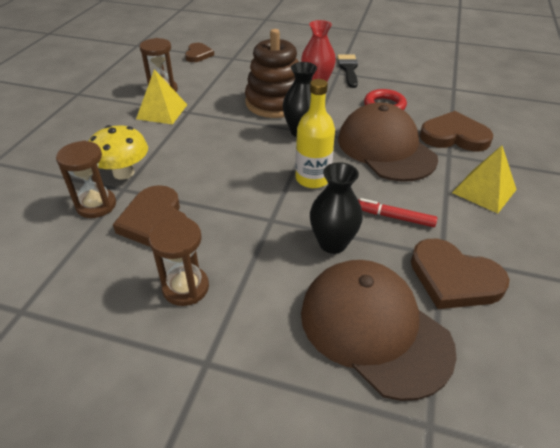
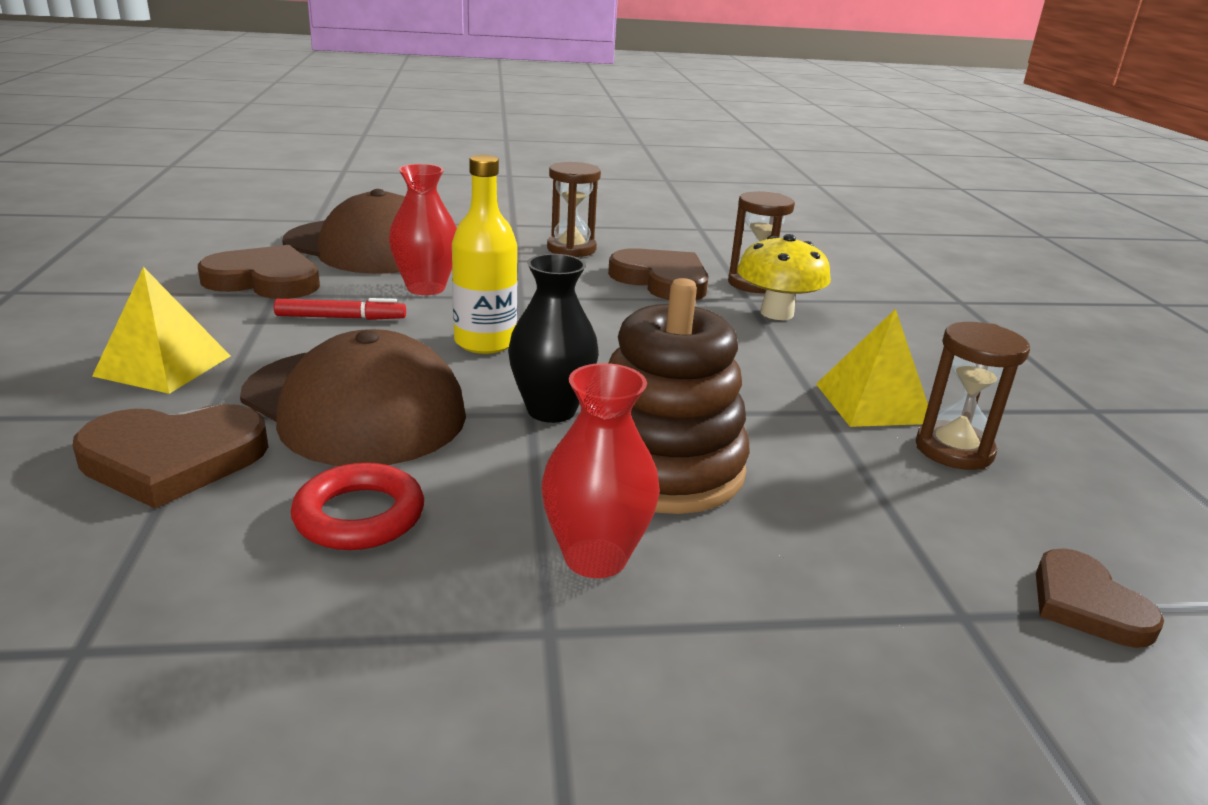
camera: 155 degrees right, 15 degrees down
black vase [310,162,363,254] -> red vase [389,164,457,295]
black brush [337,54,358,88] -> none

